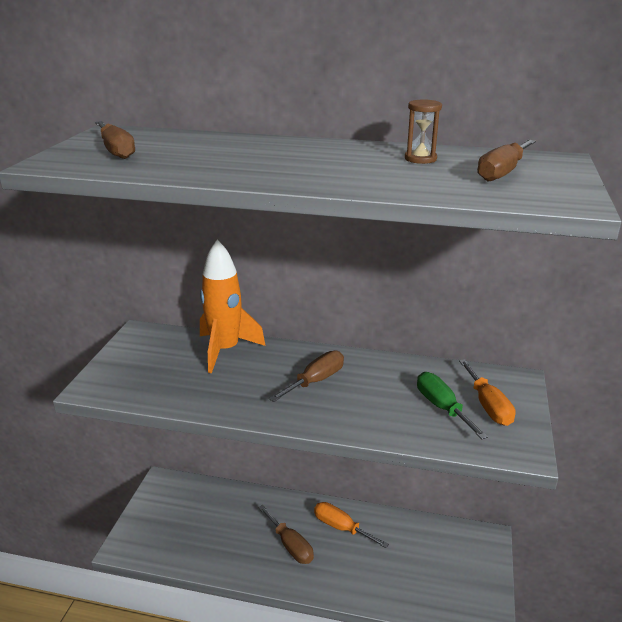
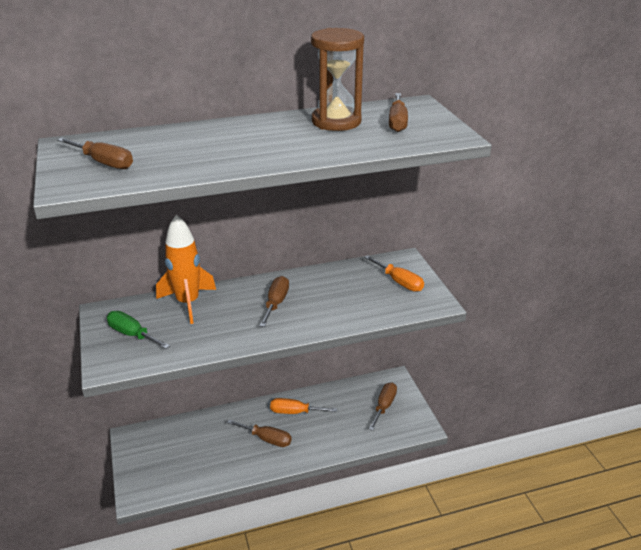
camera: 30 degrees left, 5 degrees up
brown hourglass [405,99,442,164] -> brown hourglass [311,28,364,131], size x2.12
green screwdriver [417,372,488,440] -> green screwdriver moved to [107,311,170,349]
none -> brown screwdriver [369,382,397,431]

